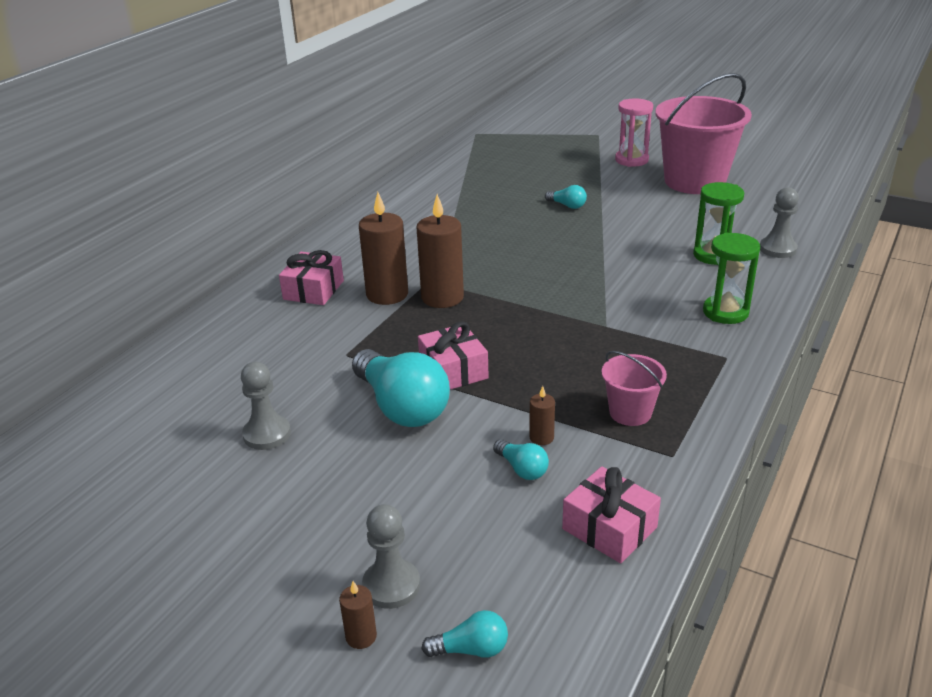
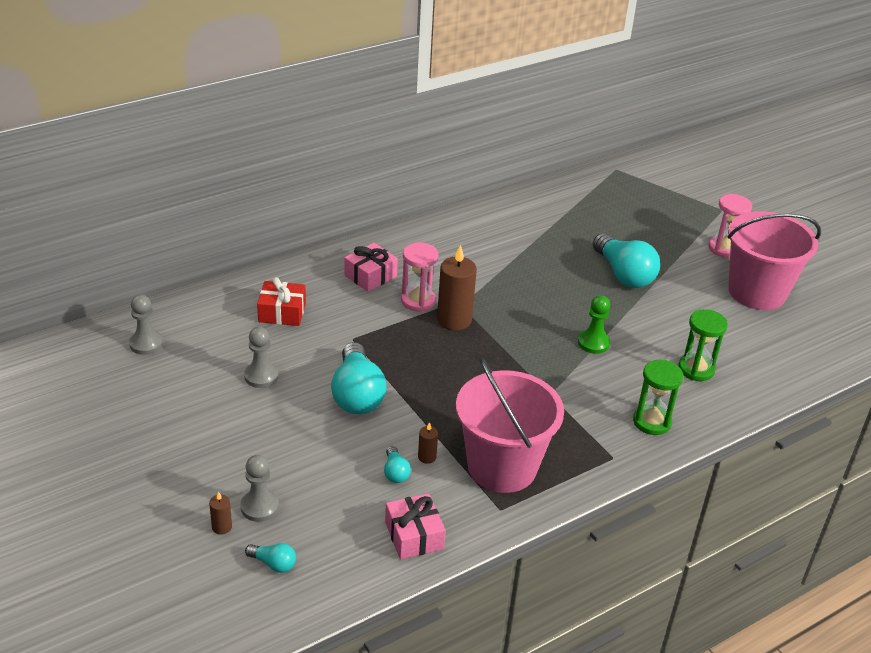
camera: 25 degrees right, 5 degrees up
brown candle [359,192,408,305] -> pink hourglass [401,243,438,312]
pink gift [418,321,489,390] -> none
turquoise light bulb [545,185,587,209] -> turquoise light bulb [593,233,660,288], size x2.19
pink bucket [602,351,667,426] -> pink bucket [456,358,564,493], size x2.14
grey pawn [760,187,799,258] -> grey pawn moved to [129,295,163,355]
none -> red gift [257,277,306,326]
none -> green pawn [578,295,610,354]

